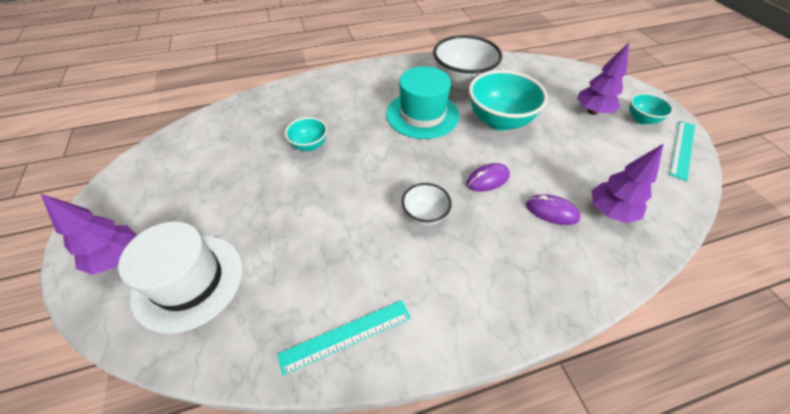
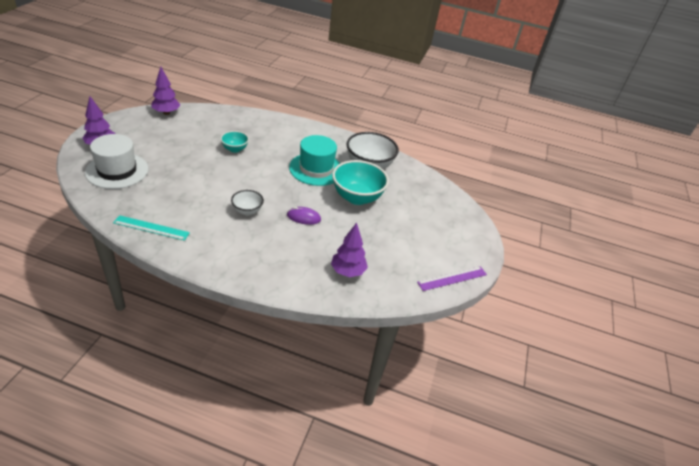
camera: 30 degrees right, 10 degrees down
purple mouse [526,194,580,225] -> none
purple tree [577,43,629,115] -> purple tree moved to [152,66,180,115]
turquoise bowl [629,93,674,125] -> none
turquoise ruler [670,121,695,181] -> purple ruler [417,266,487,291]

